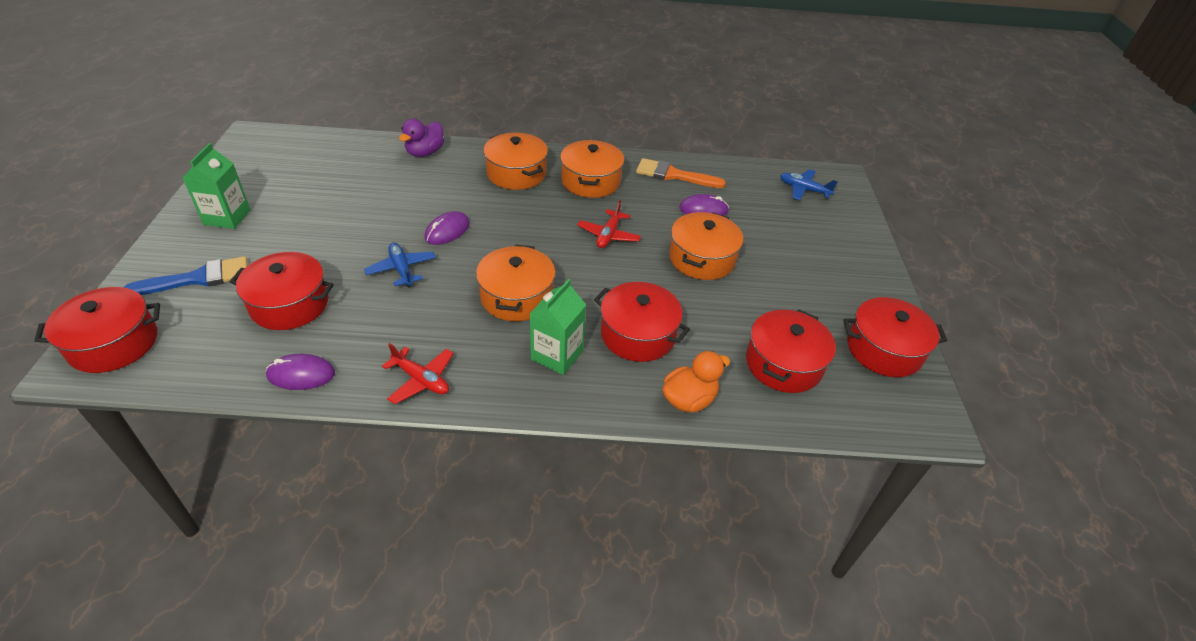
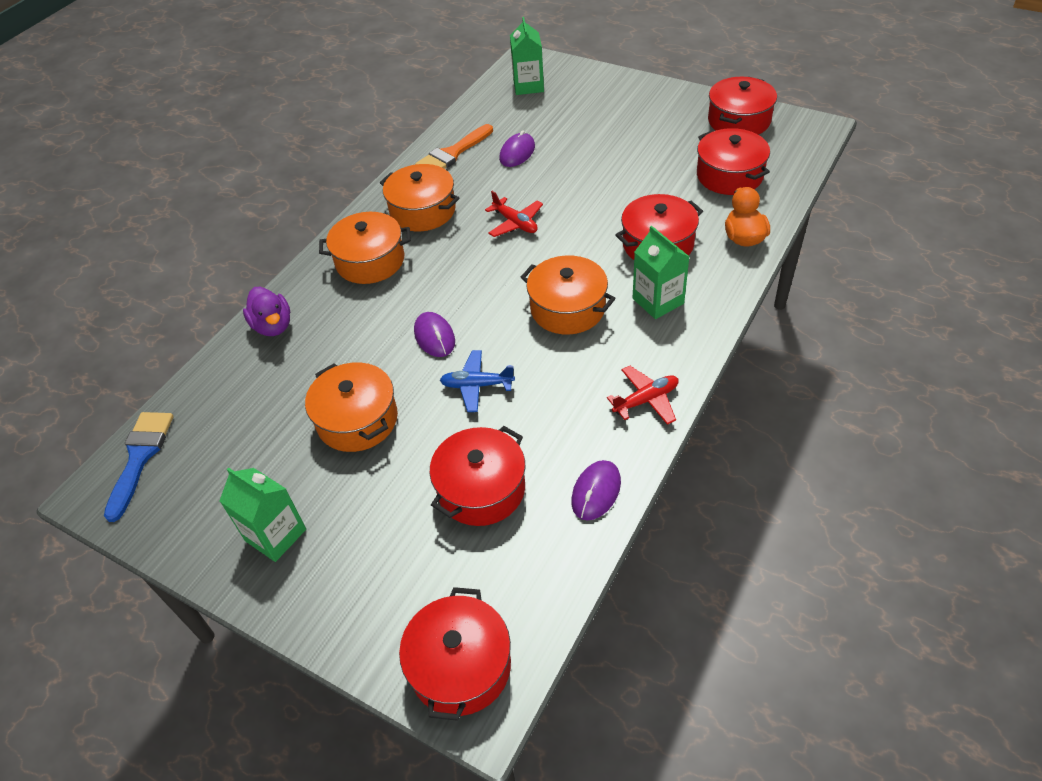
camera: 55 degrees left, 5 degrees up
blue brush [123,256,248,295] -> blue brush moved to [104,412,174,522]
orange pot [669,212,743,280] -> orange pot moved to [305,362,398,452]
blue plane [780,169,838,200] -> green carton [510,17,544,95]

